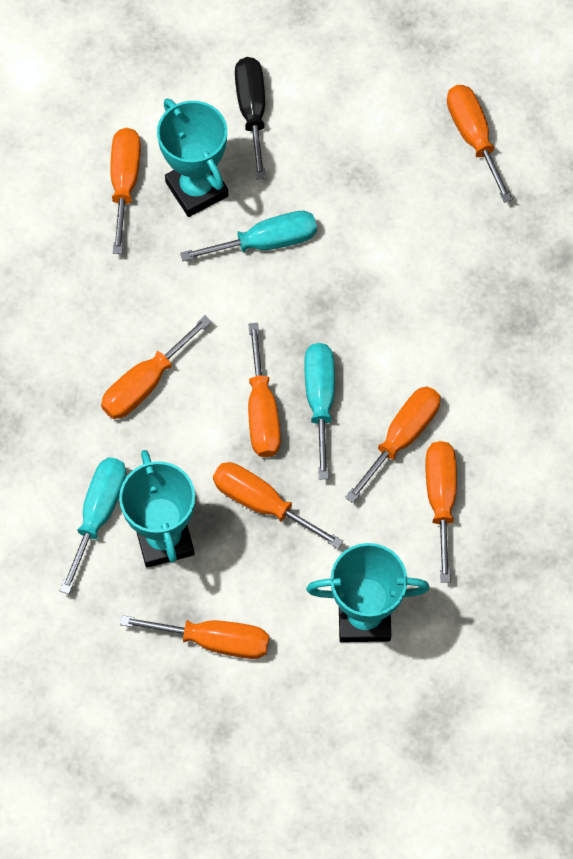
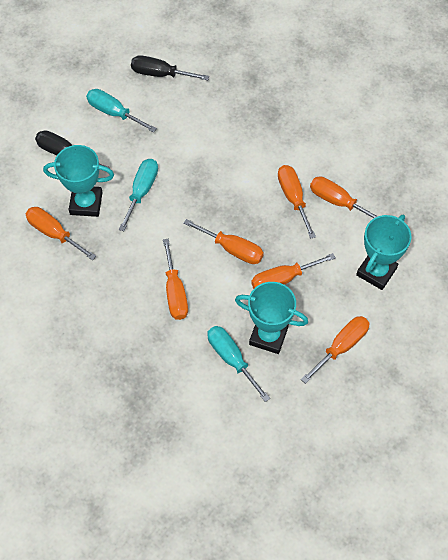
camera: 55 degrees left, 5 degrees down
turquoise screwdriver [304,343,335,479] -> turquoise screwdriver moved to [86,89,157,132]
orange screwdriver [447,85,513,203] -> black screwdriver [131,55,209,80]

